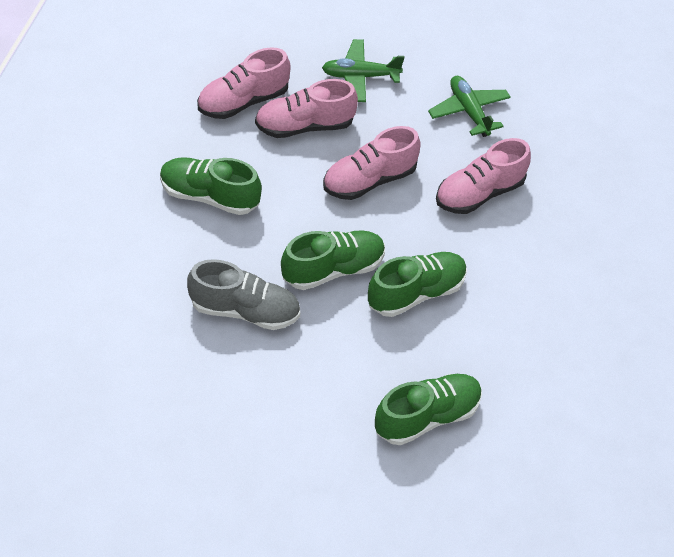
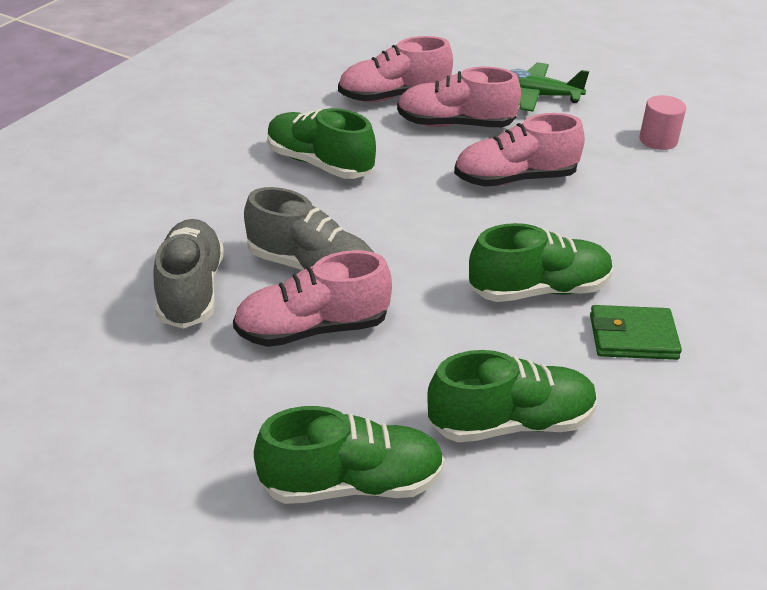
camera: 20 degrees right, 15 degrees down
green shoe [281,230,385,290] -> green shoe moved to [254,406,445,504]
green plane [428,76,511,137] -> pink cylinder [639,95,686,150]
pink shoe [436,138,531,214] -> pink shoe moved to [233,250,392,347]
none -> grey shoe [154,219,224,329]
none -> green wallet [590,305,682,360]

